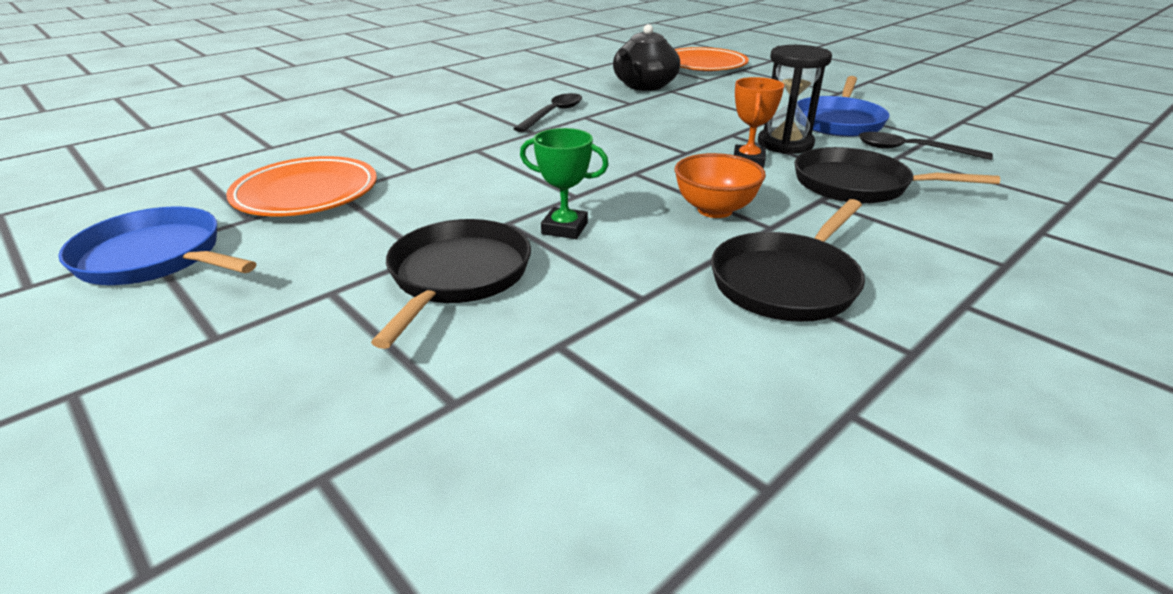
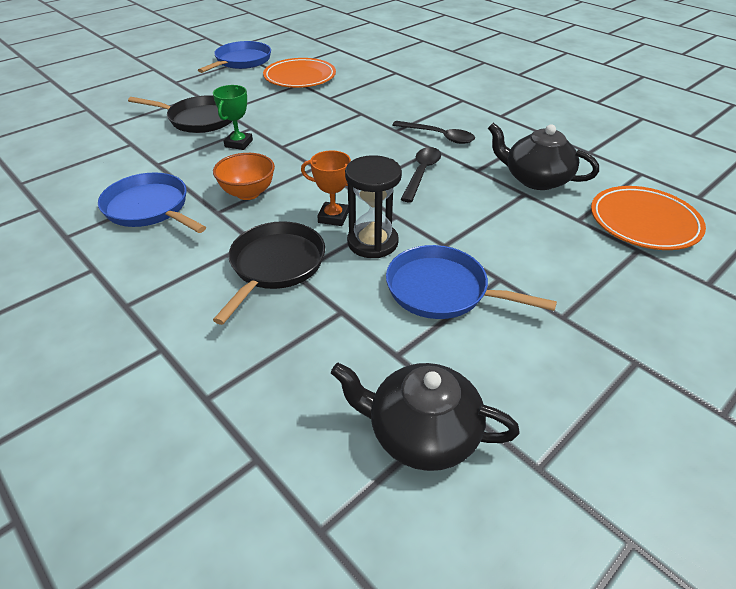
camera: 90 degrees right, 10 degrees up
black pan [711,199,865,322] -> blue pan [98,172,206,233]
black spoon [858,132,993,160] -> black spoon moved to [401,147,441,202]
none -> black teapot [331,363,520,471]

